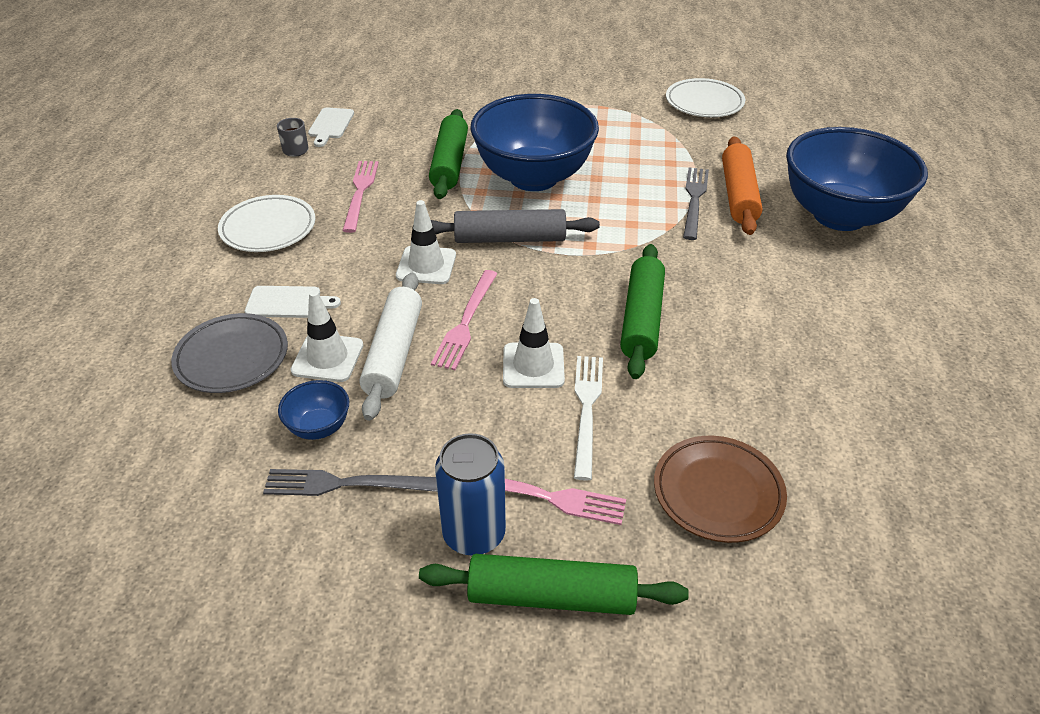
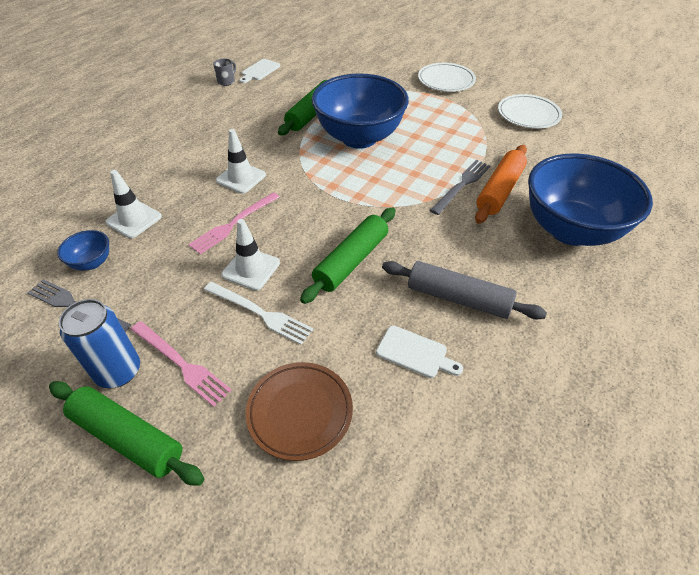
camera: 25 degrees right, 5 degrees up
grey plate [171,313,288,393] -> none
white plate [218,195,315,252] -> white plate moved to [418,63,476,92]
white cutting board [245,286,341,318] -> white cutting board moved to [376,325,463,378]
pink fork [343,161,379,233] -> none
white rolling pin [360,272,422,421] -> none
grey rolling pin [431,209,600,243] -> grey rolling pin moved to [382,261,547,320]
white fork [574,356,603,481] -> white fork turned 90 degrees clockwise [204,282,313,345]

